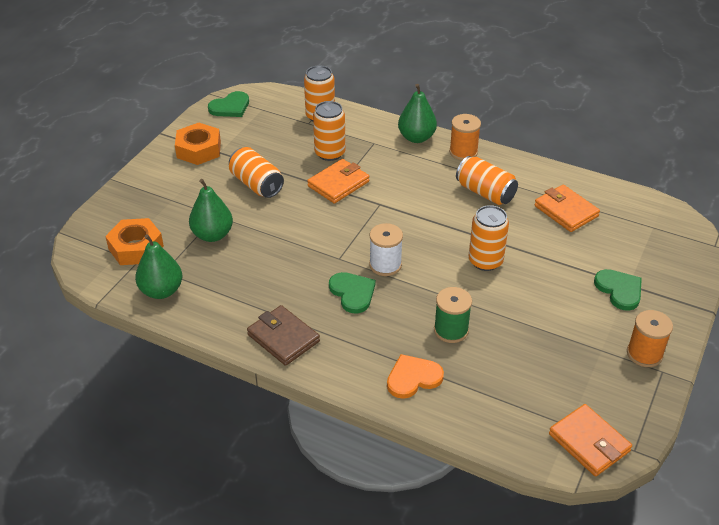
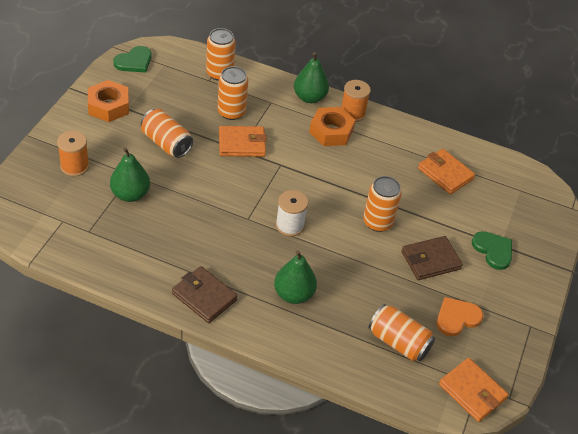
camera: 10 degrees left, 5 degrees up
orange nut [105,218,164,265] -> orange nut moved to [309,107,355,146]
green pear [135,234,182,299] -> green pear moved to [274,250,317,304]
orange wallet [307,159,369,204] -> orange wallet turned 45 degrees clockwise [219,126,267,157]
green heart [329,272,376,313] -> none
orange heart [387,354,444,399] -> orange heart moved to [437,297,483,336]
green spool [434,287,472,343] -> none
orange can [456,156,518,205] -> orange can moved to [369,304,435,361]
orange spool [627,310,673,367] -> orange spool moved to [57,131,89,176]
none -> brown wallet [401,236,463,280]

